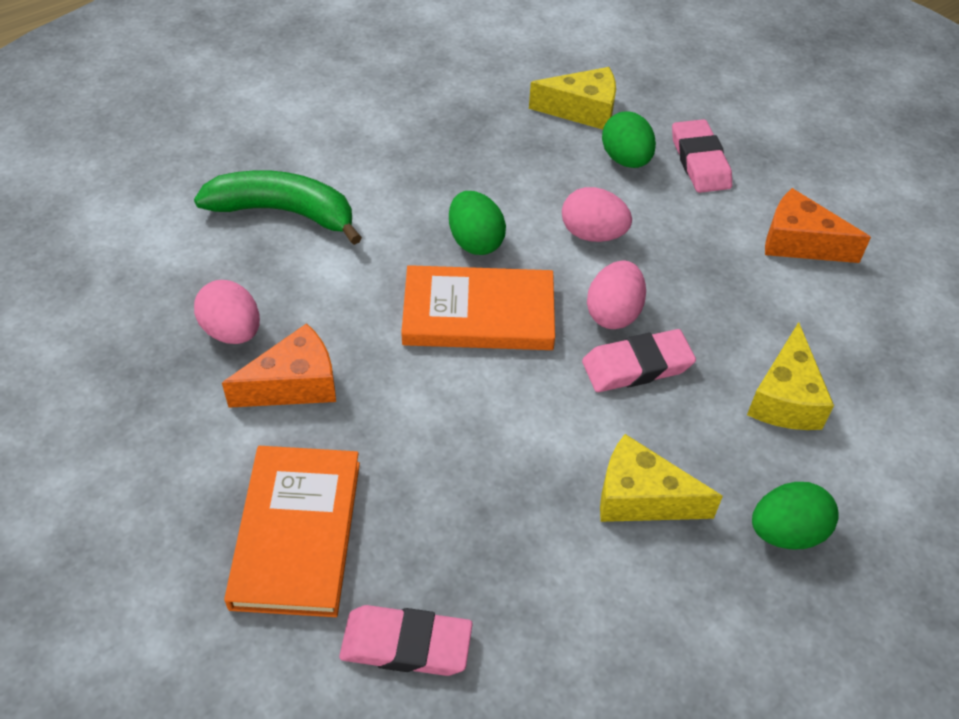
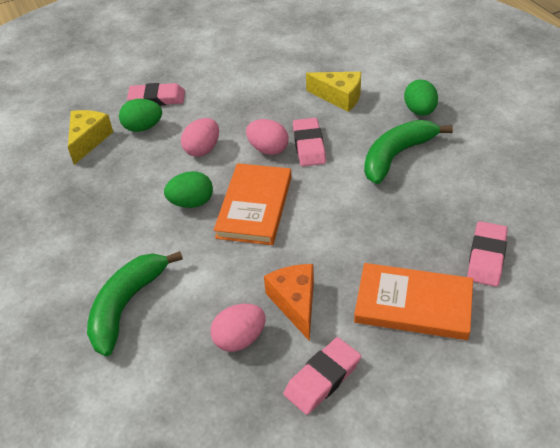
camera: 75 degrees left, 5 degrees down
yellow cheese [600,434,723,522] -> green banana [364,120,453,184]
orange cheese [765,188,871,263] -> none
none -> pink eraser [283,337,361,415]

